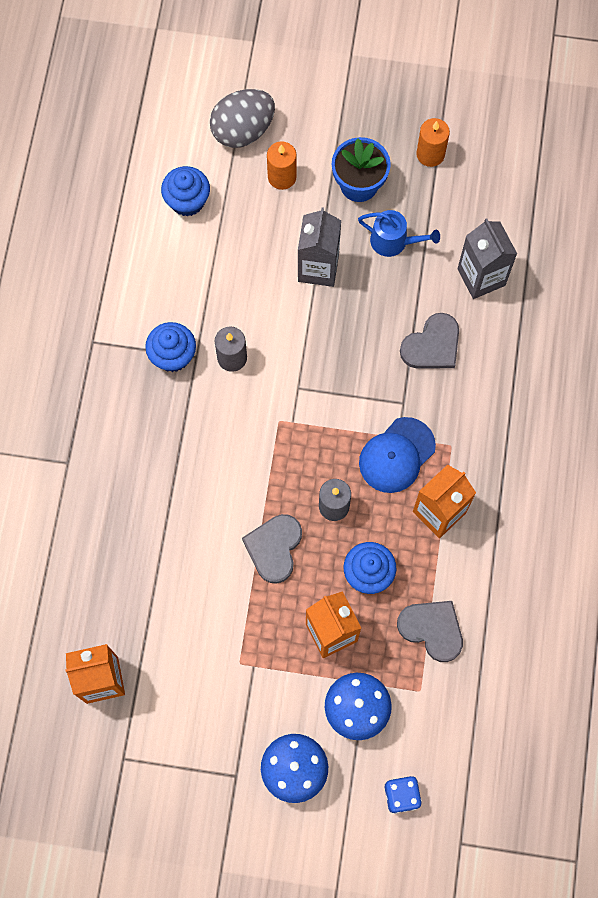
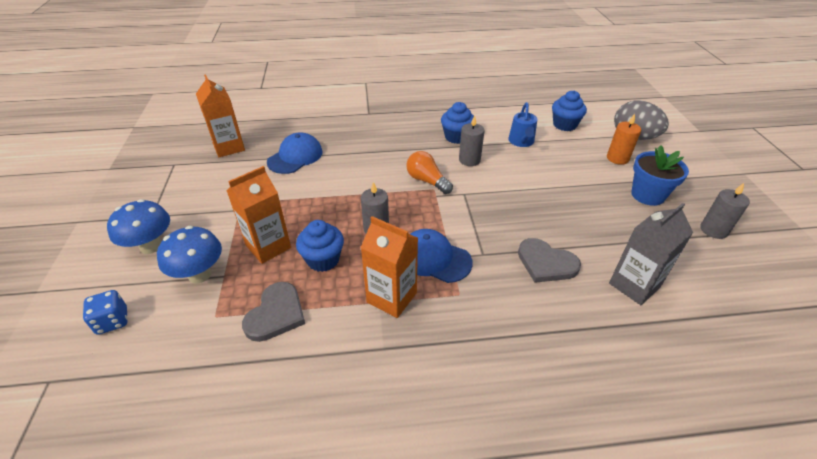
camera: 75 degrees right, 30 degrees down
grey heart [242,514,302,584] -> none
grey carton [298,207,341,287] -> none
blue watering can [358,210,440,257] -> blue watering can moved to [508,102,537,147]
orange candle [416,118,450,167] -> grey candle [700,183,750,239]
none -> blue cap [267,132,323,174]
none -> orange light bulb [406,151,453,194]

